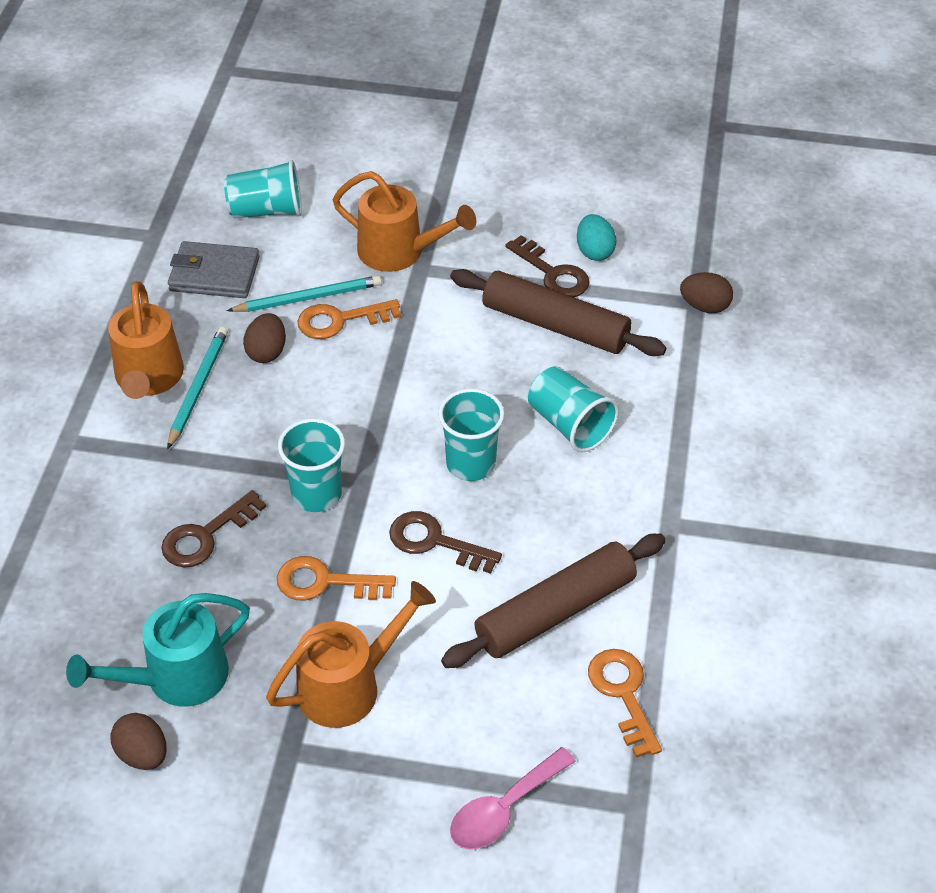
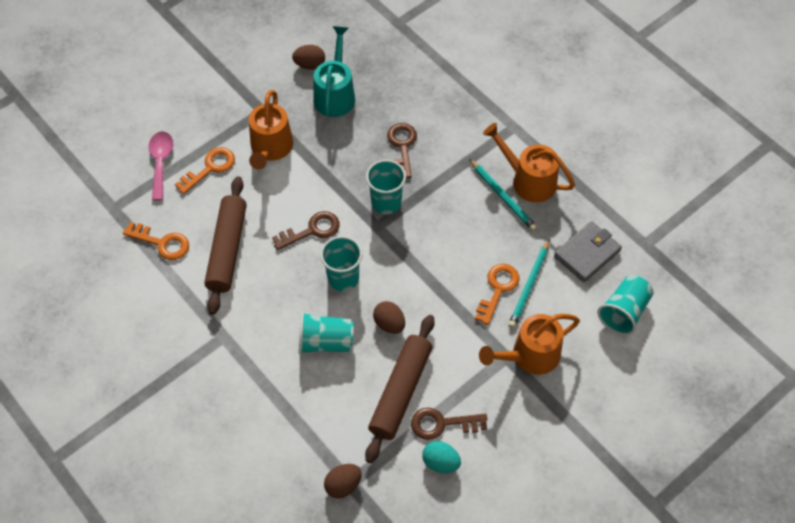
camera: 130 degrees right, 10 degrees up
brown egg [243,313,286,363] -> brown egg moved to [373,301,405,334]
orange key [277,556,396,601] -> orange key moved to [175,147,235,194]
brown rolling pin [450,269,666,356] -> brown rolling pin turned 45 degrees counterclockwise [365,315,435,463]

